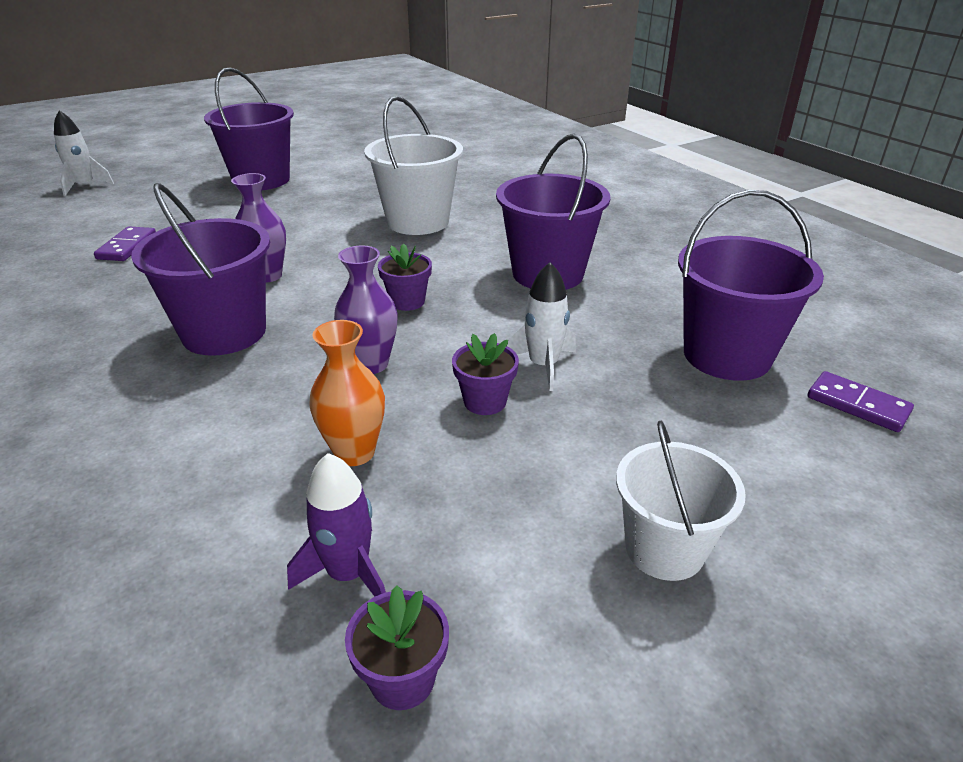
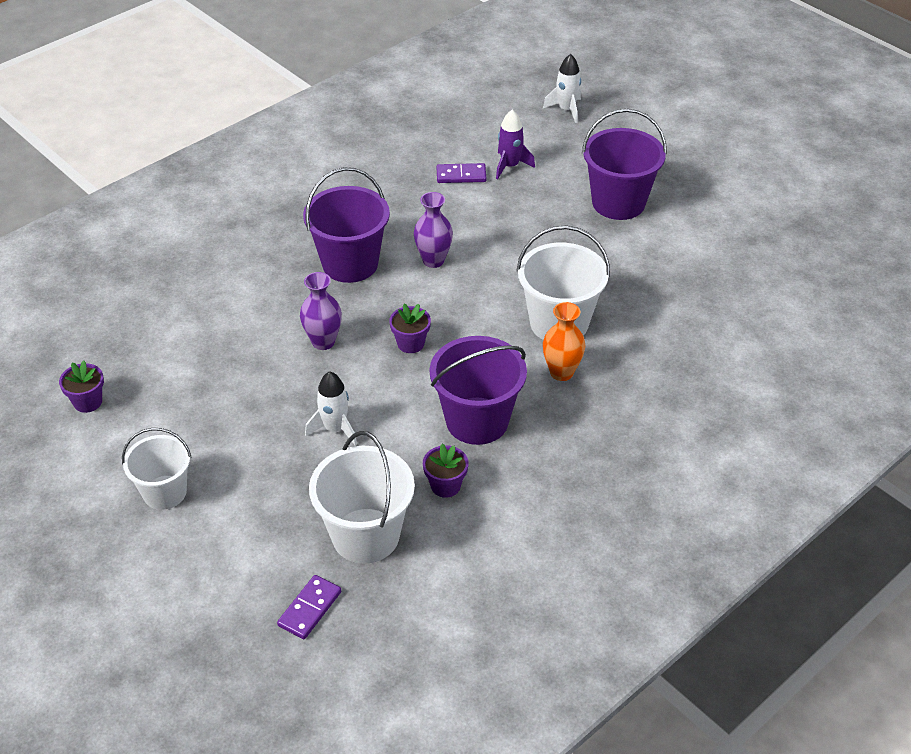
camera: 80 degrees right, 10 degrees up
purple rocket [287,453,386,597] -> purple rocket moved to [496,110,535,180]
orange vase [309,320,385,466] -> orange vase moved to [543,302,586,381]
purple flower pot [452,333,519,415] -> purple flower pot moved to [423,444,468,498]
purple bucket [678,190,824,381] -> white bucket [309,431,415,564]

